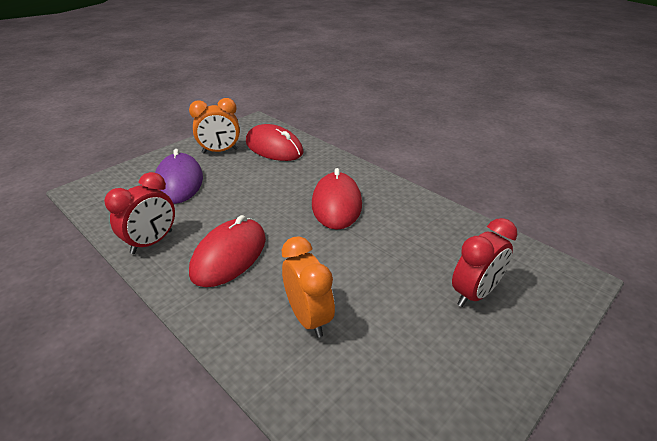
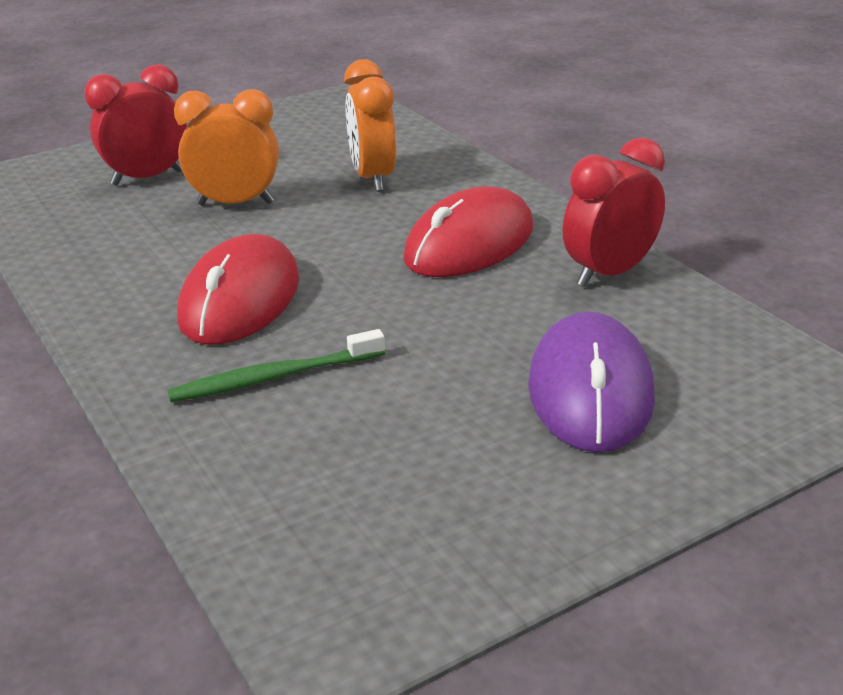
camera: 165 degrees left, 5 degrees down
orange clock [189,98,240,154] -> orange clock moved to [174,89,279,205]
red mouse [246,124,304,161] -> none
none -> green toothbrush [167,329,385,402]

